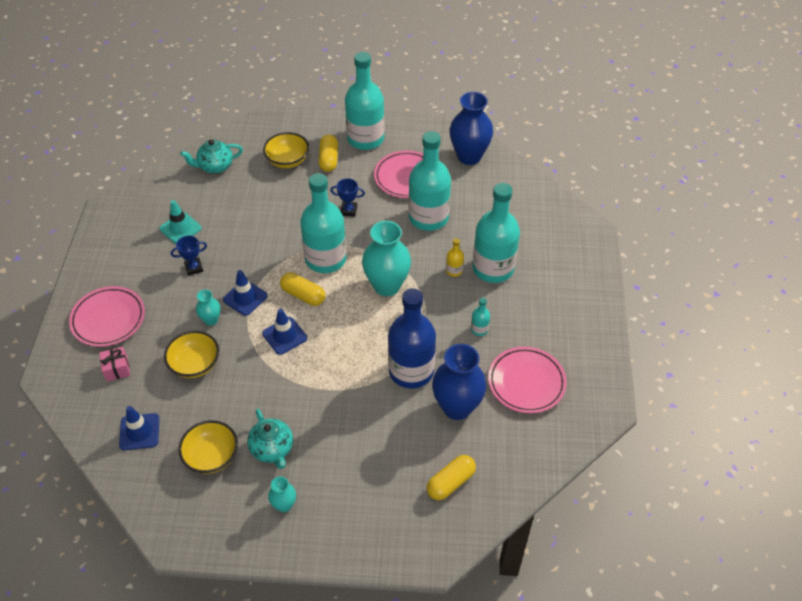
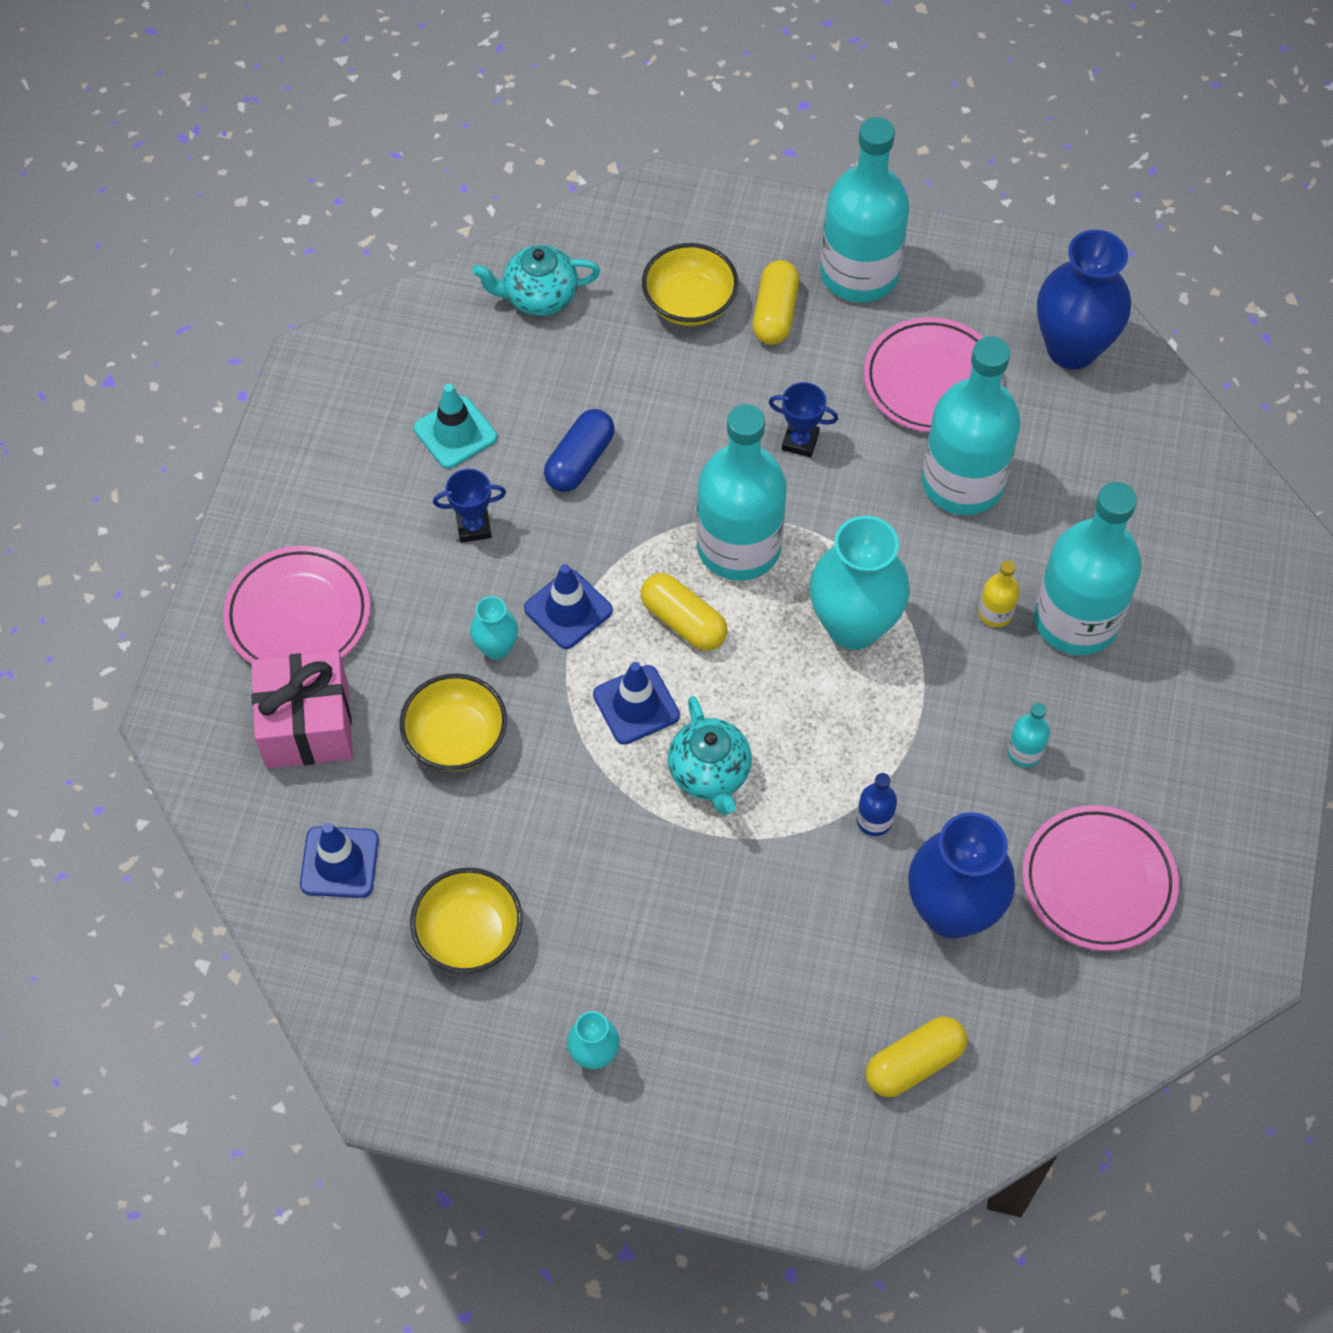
camera: 10 degrees right, 10 degrees up
pink gift [99,347,130,382] -> pink gift [251,651,353,768], size x1.89
turquoise teapot [247,409,293,469] -> turquoise teapot moved to [668,696,752,815]
blue bottle [388,288,436,389] -> blue bottle [857,773,897,836], size x0.40
none -> blue capsule [544,409,615,492]

